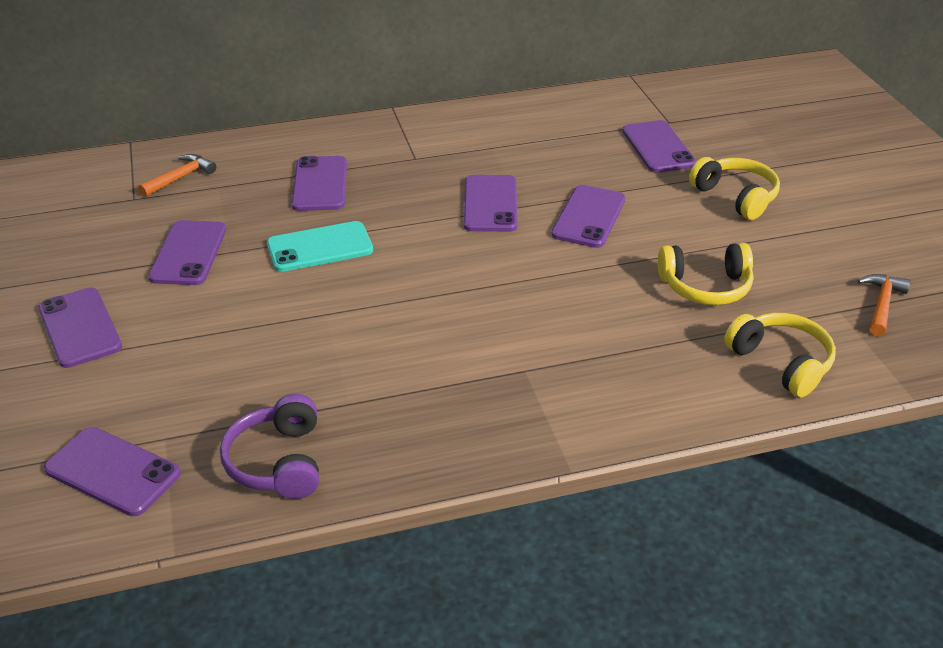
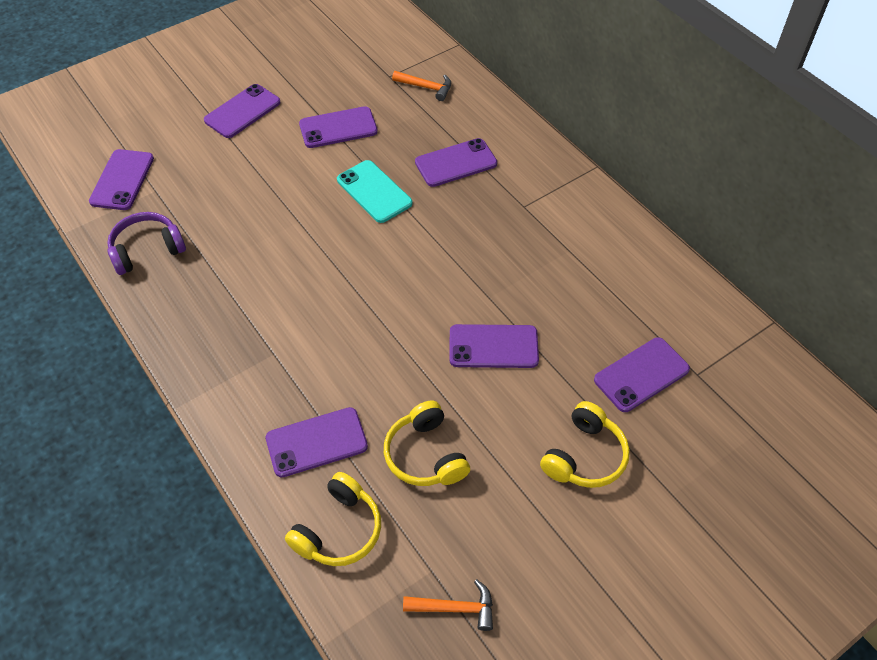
camera: 70 degrees right, 15 degrees up
purple phone [464,175,518,232] -> purple phone moved to [266,407,368,478]

